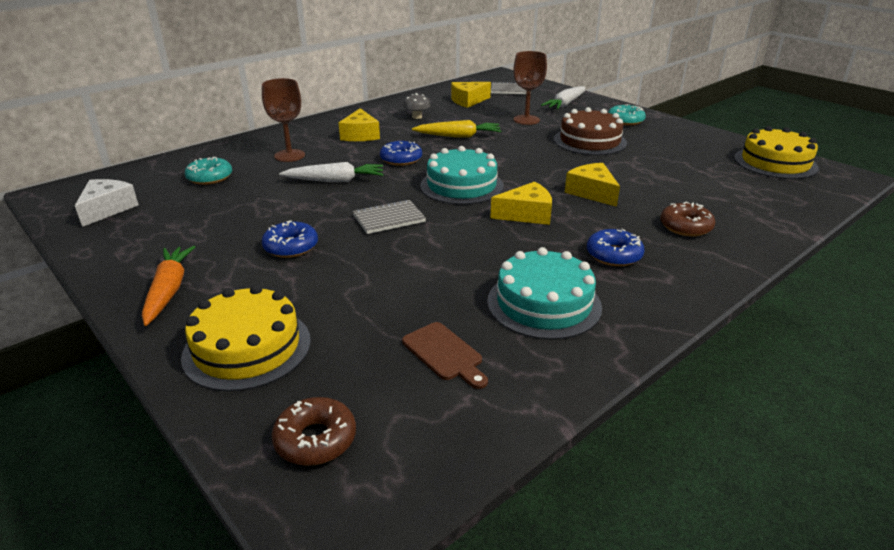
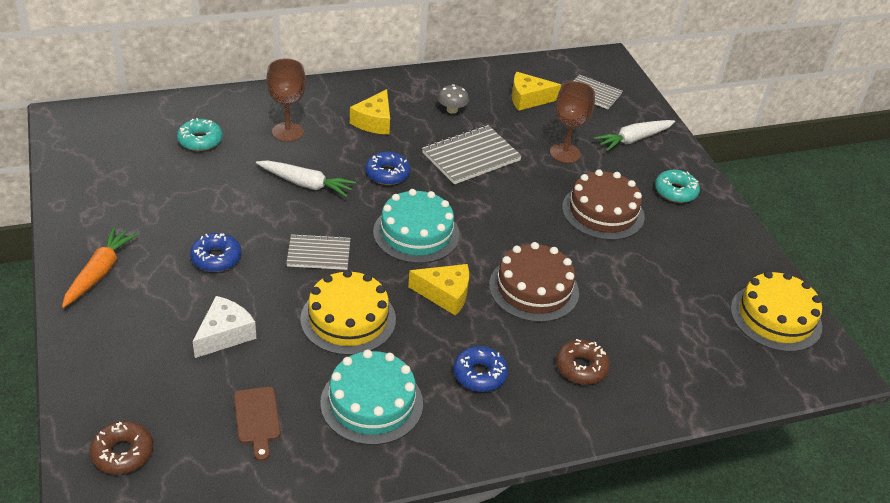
camera: 20 degrees right, 10 degrees up
white cheese [75,179,139,227] -> white cheese moved to [193,296,256,358]
yellow cake [181,285,311,392] -> yellow cake moved to [300,270,396,355]
yellow carrot [412,120,501,138] -> grey notebook [422,125,522,184]
yellow cheese [565,163,620,207] -> brown cake [489,242,579,322]

